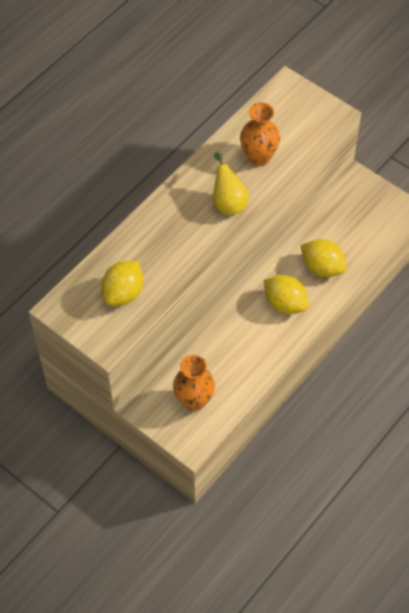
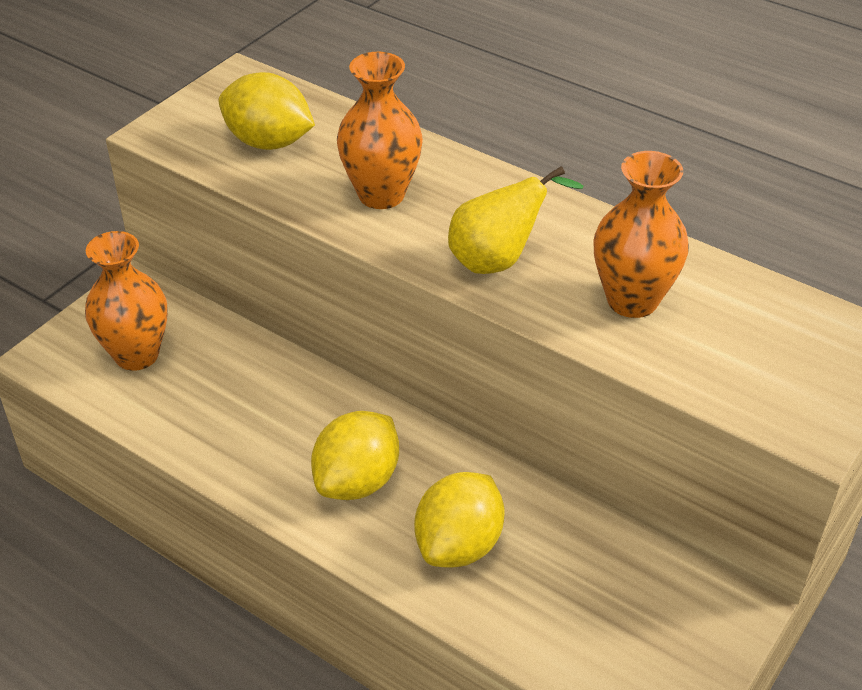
camera: 85 degrees right, 15 degrees down
none -> orange vase [337,52,423,209]

